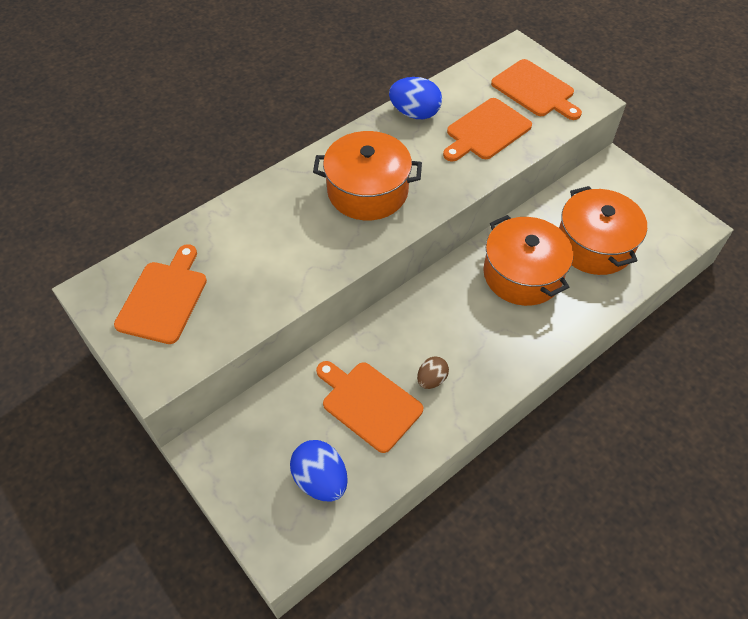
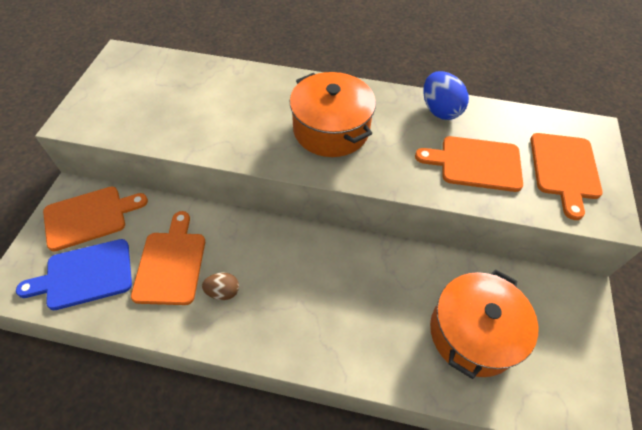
camera: 50 degrees right, 0 degrees up
orange cutting board [114,244,207,344] -> orange cutting board moved to [43,187,148,251]
blue egg [290,440,348,502] -> blue cutting board [16,239,132,310]
orange pot [483,215,573,306] -> none

